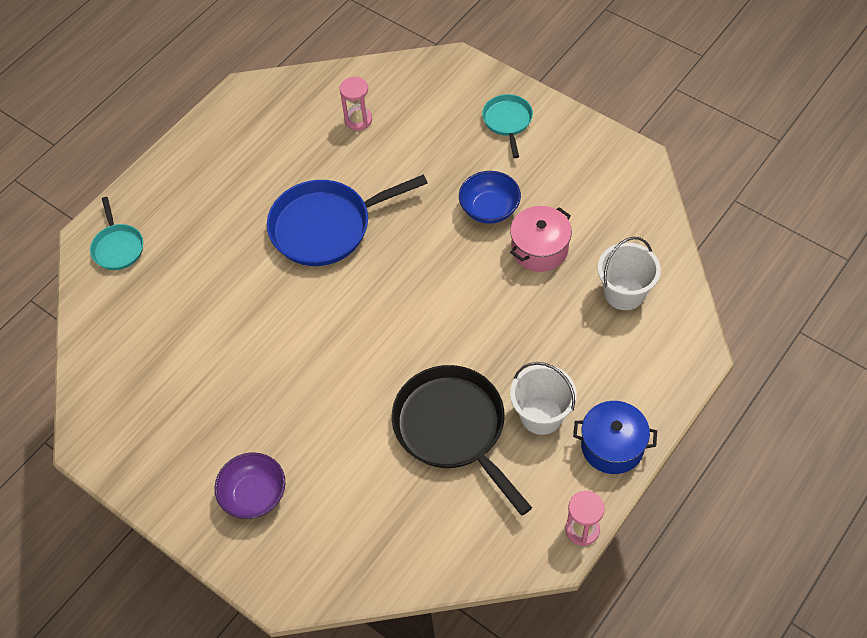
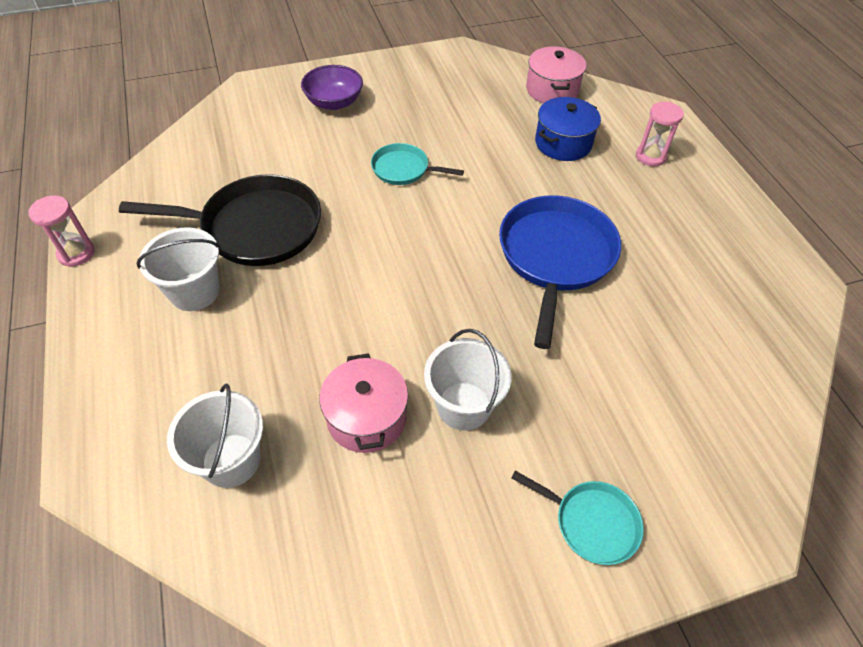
camera: 120 degrees right, 5 degrees down
turquoise pan [90,197,143,270] -> turquoise pan moved to [371,143,464,185]
pink hourglass [340,77,372,131] -> pink hourglass moved to [636,102,684,166]
blue bowl [459,171,521,224] -> white bucket [424,329,512,431]
blue pot [573,401,657,474] -> blue pot moved to [535,97,601,161]
none -> pink pot [526,46,586,103]

